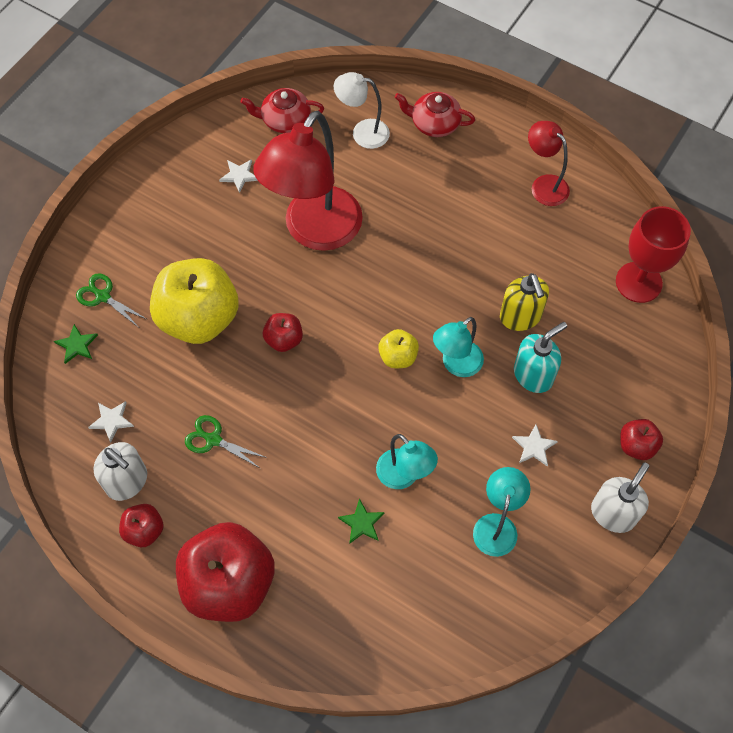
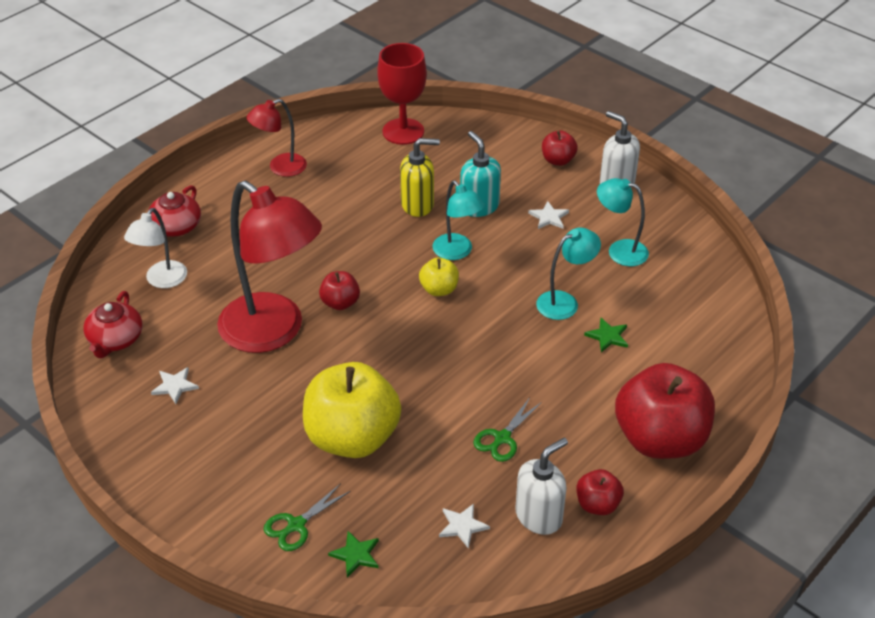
camera: 80 degrees left, 20 degrees down
red apple [263,313,303,352] -> red apple moved to [319,271,360,310]

